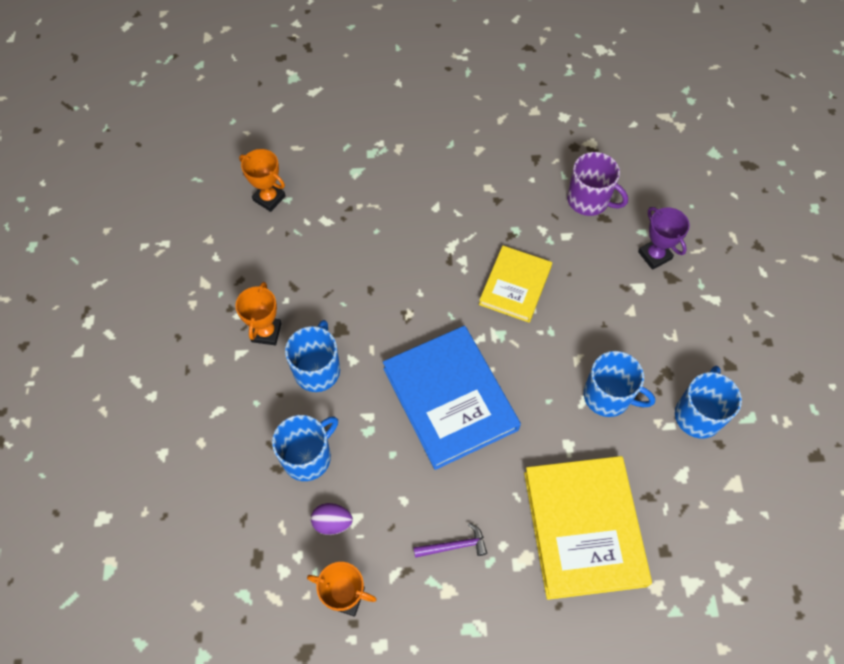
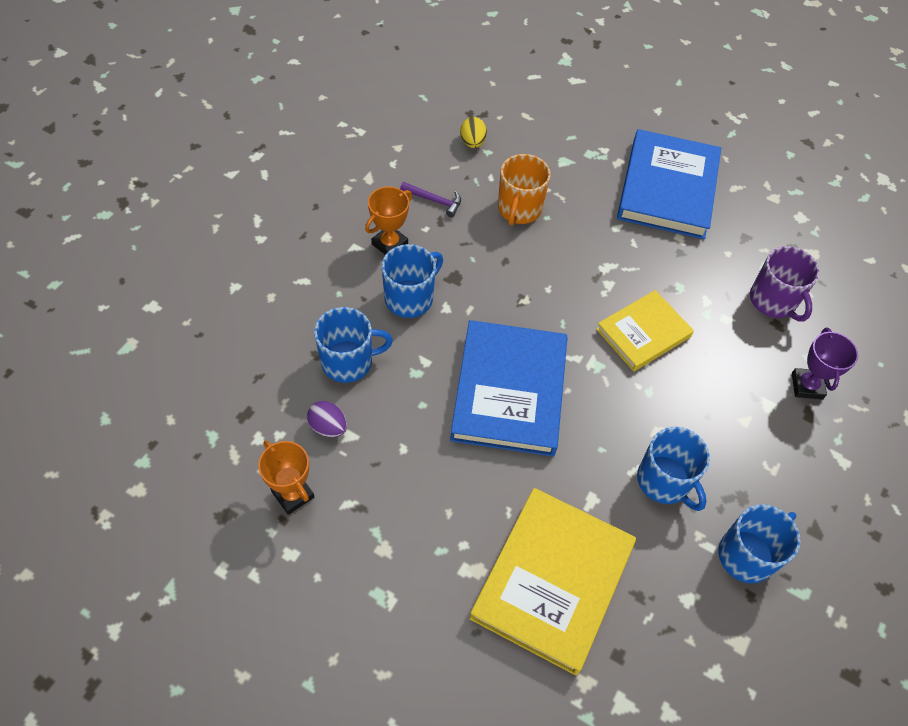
camera: 30 degrees right, 5 degrees down
orange trophy [239,149,286,212] -> yellow egg [460,117,487,148]
purple hammer [413,523,487,558] -> purple hammer moved to [400,182,461,217]
none -> orange mug [498,154,551,226]
none -> blue book [617,129,721,239]

